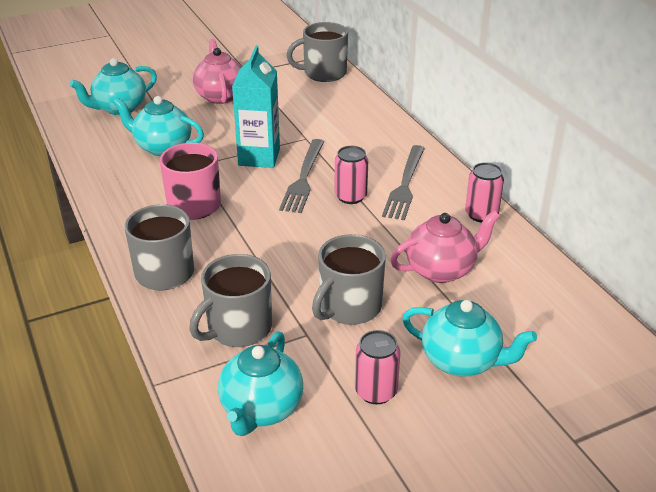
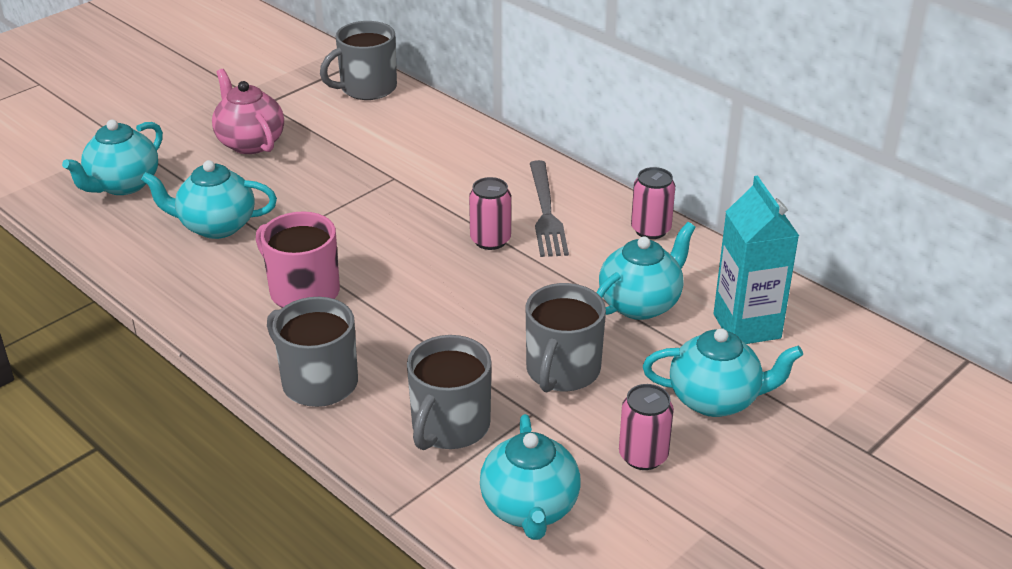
camera: 20 degrees left, 0 degrees up
turquoise carton [232,46,280,168] -> turquoise carton moved to [714,176,799,344]
grey fork [279,139,324,213] -> none
pink teapot [390,210,500,283] -> turquoise teapot [596,222,696,320]

